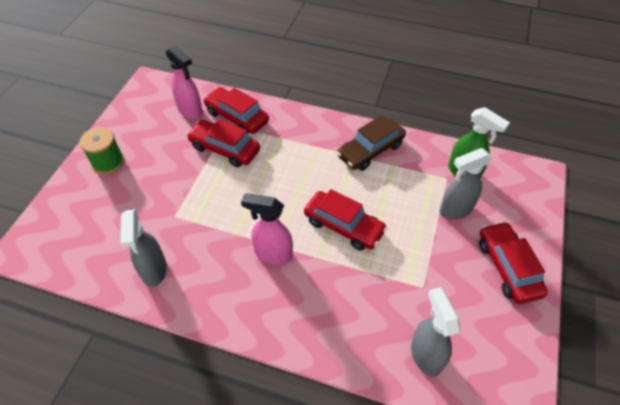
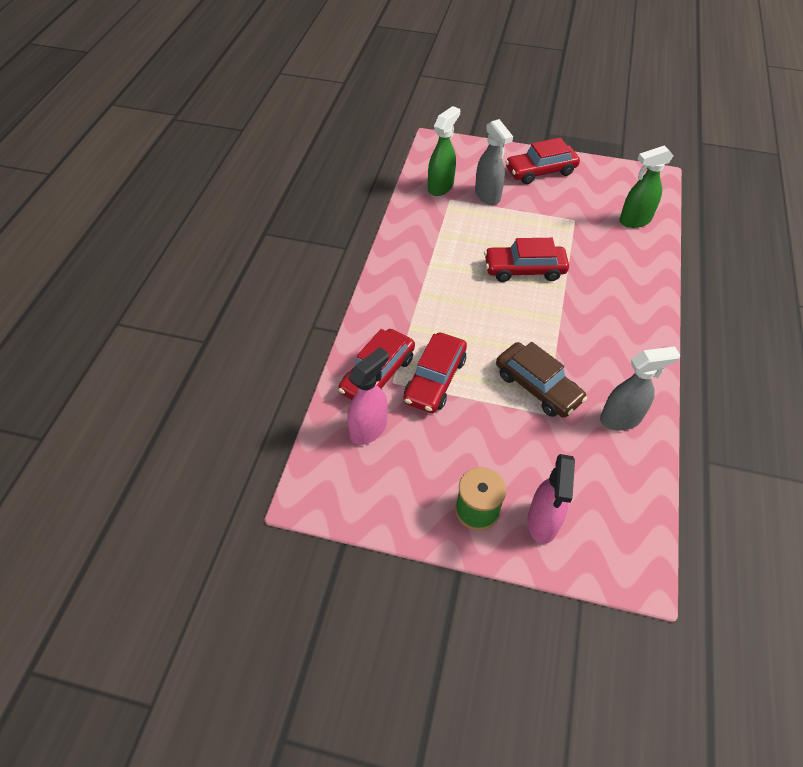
camera: 95 degrees left, 0 degrees up
pink spray bottle [241,193,293,265] -> pink spray bottle moved to [528,454,575,544]
red car [304,189,388,251] -> red car turned 120 degrees counterclockwise [484,238,569,282]
brown car [337,115,406,171] -> brown car moved to [496,342,587,418]
grey spray bottle [411,287,460,377] -> green spray bottle [619,145,674,228]

